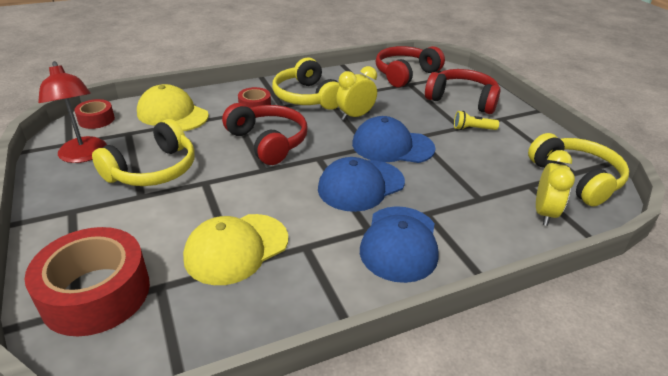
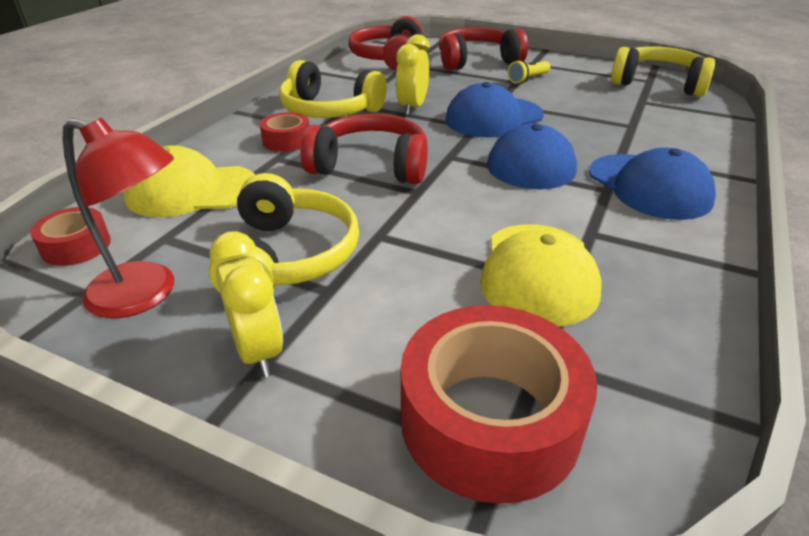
camera: 40 degrees left, 0 degrees up
yellow clock [536,150,575,226] -> yellow clock moved to [210,231,283,377]

